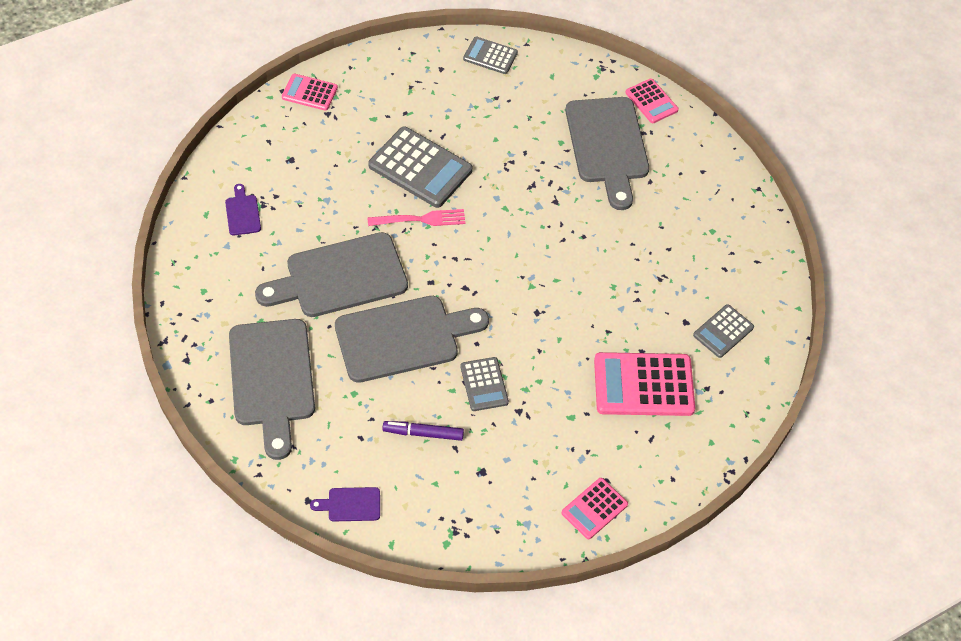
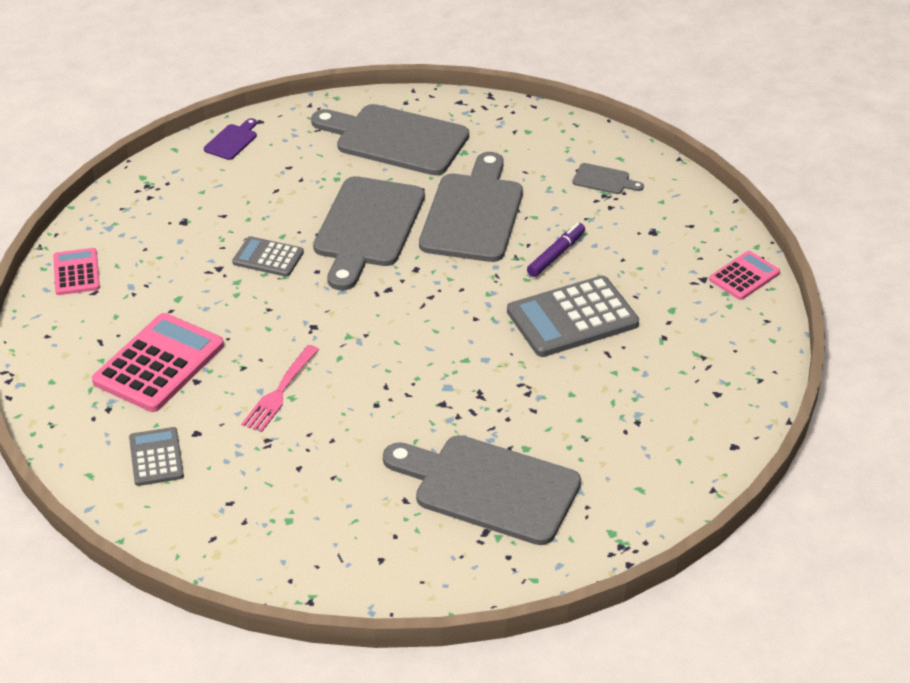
camera: 125 degrees right, 15 degrees down
purple cutting board [225,184,261,235] -> grey cutting board [572,163,644,194]
pink fork [368,209,466,226] -> pink fork moved to [241,345,319,432]
purple marker [382,421,464,441] -> purple marker moved to [527,223,585,277]
grey calculator [463,36,518,74] -> none
pink calculator [625,78,679,123] -> none

